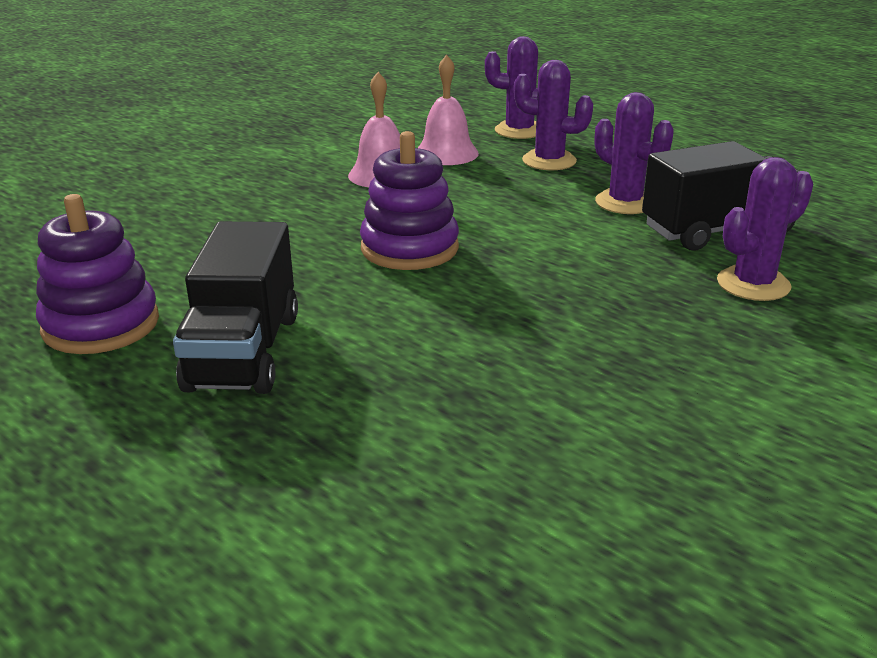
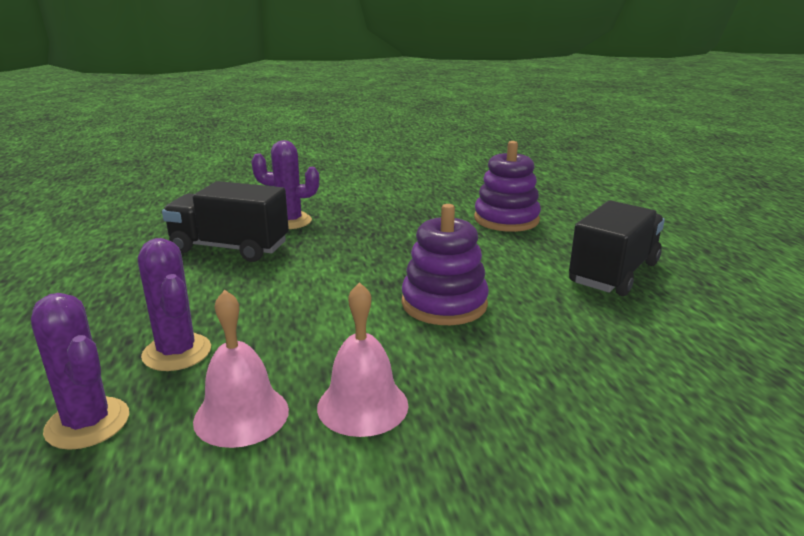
camera: 145 degrees left, 5 degrees down
purple stacking toy [36,194,159,354] -> purple stacking toy moved to [474,141,541,232]
purple cactus [595,92,674,214] -> none

